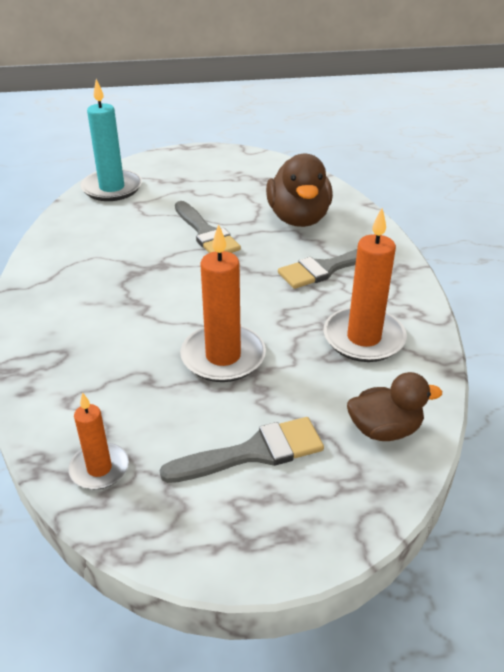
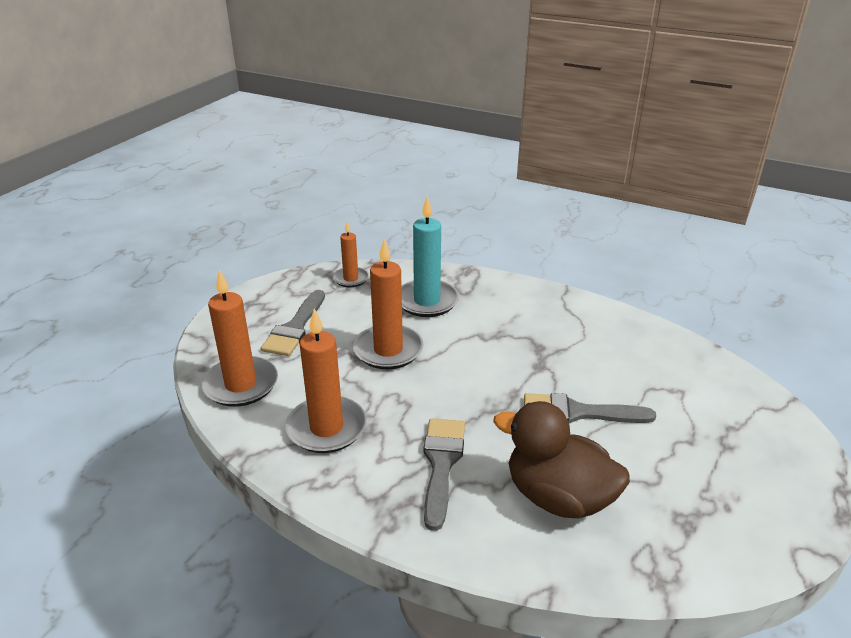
camera: 125 degrees right, 5 degrees down
turquoise candle [80,79,142,201] -> turquoise candle moved to [402,196,459,317]
brown duck [347,372,442,441] -> orange candle [201,270,278,407]

